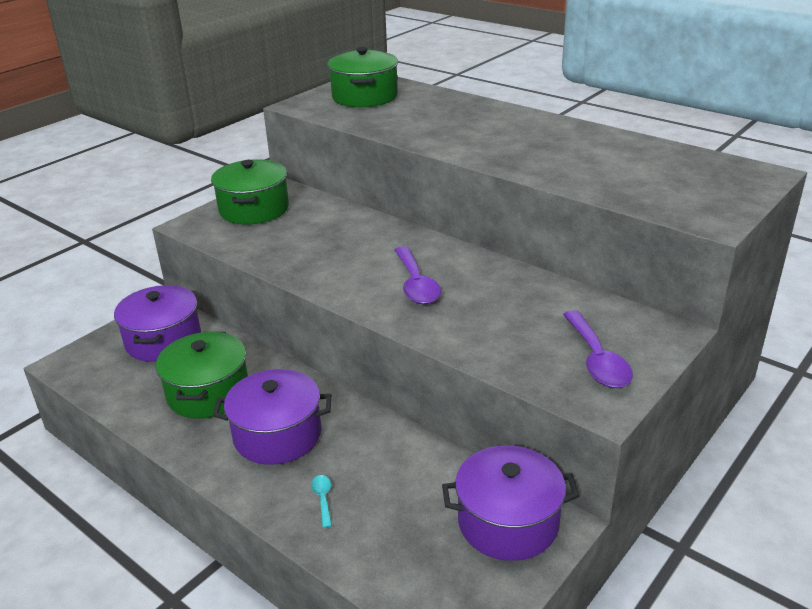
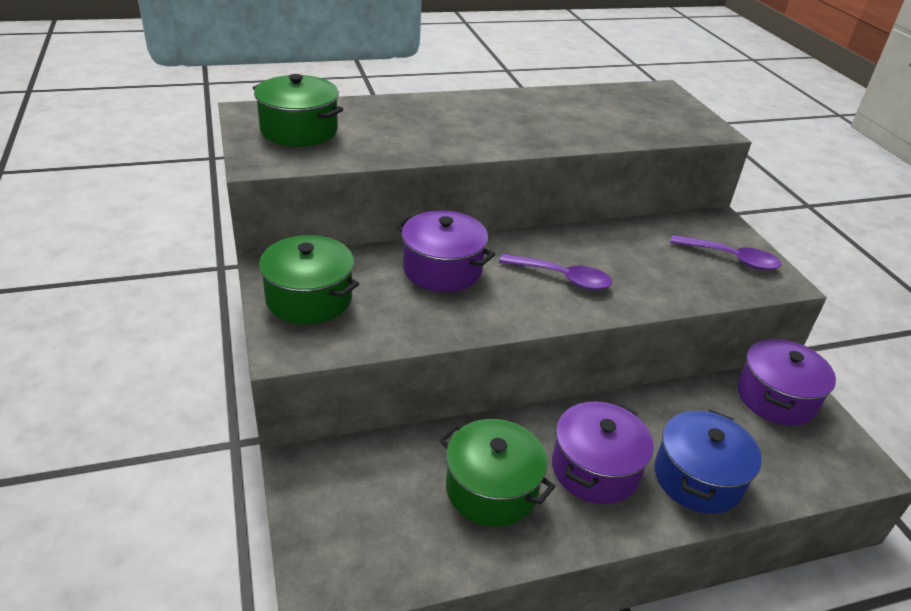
camera: 60 degrees left, 5 degrees up
purple pot [114,285,201,362] -> purple pot moved to [396,210,495,292]
turquoise spoon [311,475,332,528] -> blue pot [654,410,762,514]

